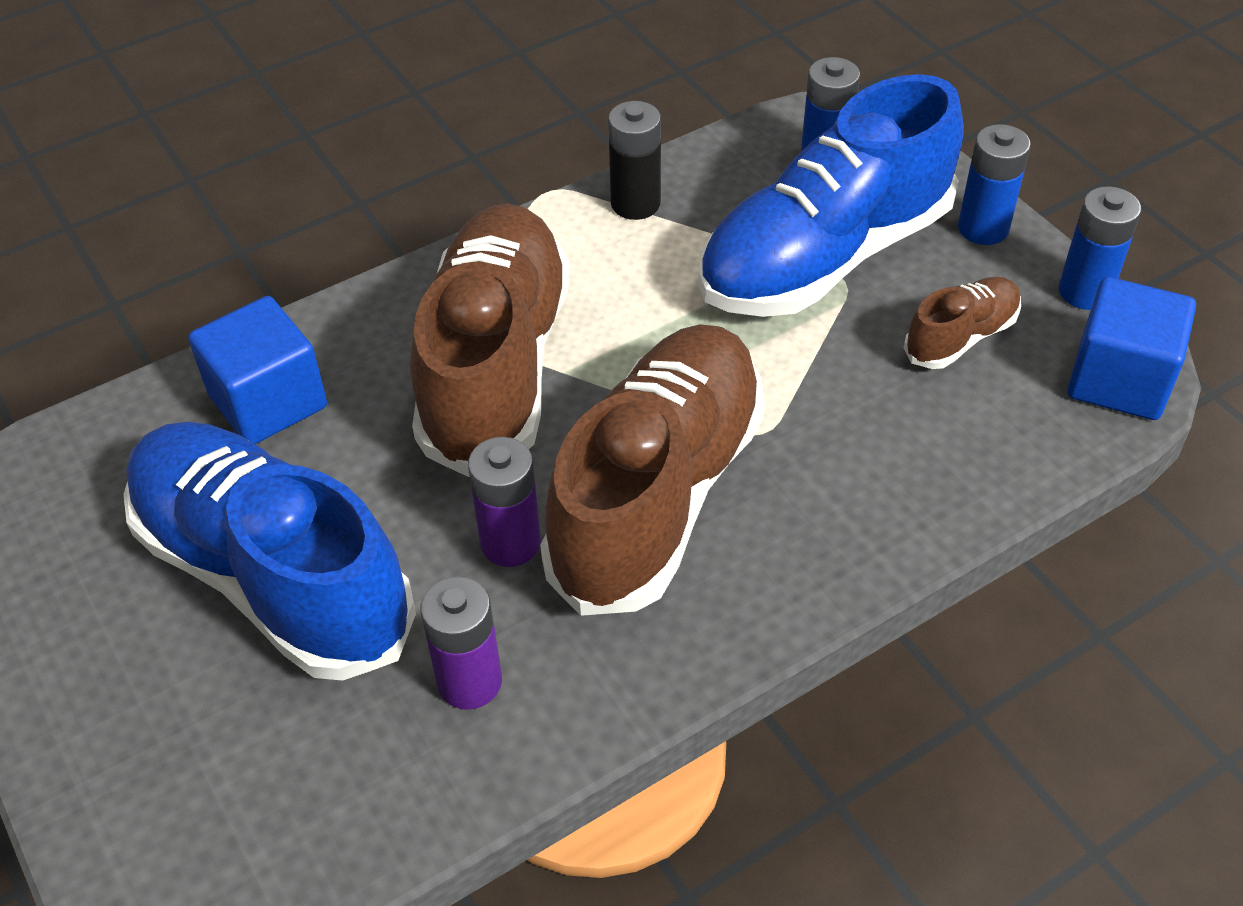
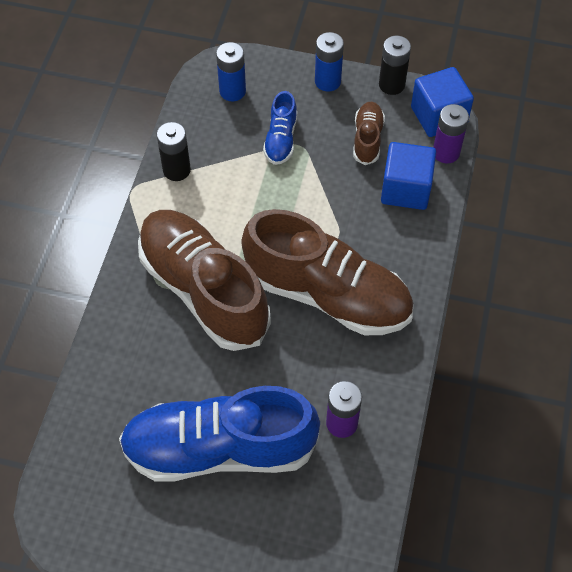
camera: 45 degrees left, 10 degrees up
blue cube [188,296,327,444] -> blue cube moved to [381,142,436,210]
purple battery [468,437,541,567] -> purple battery moved to [433,104,469,163]
brown shoe [540,325,765,616] -> brown shoe turned 135 degrees clockwise [241,209,413,335]
blue shoe [698,74,964,317] -> blue shoe [263,91,297,165], size x0.45
blue battery [1059,186,1141,310] -> black battery [379,36,411,95]

